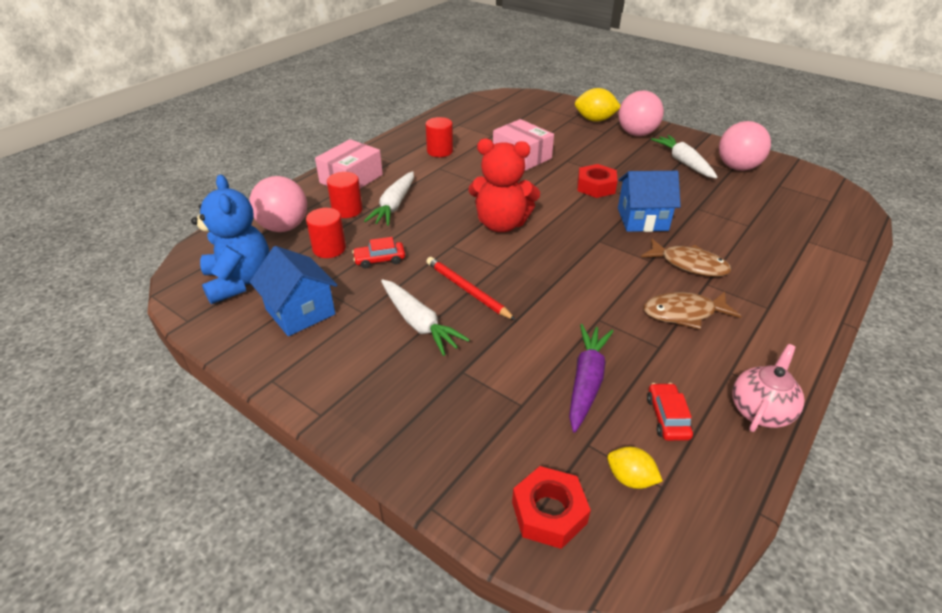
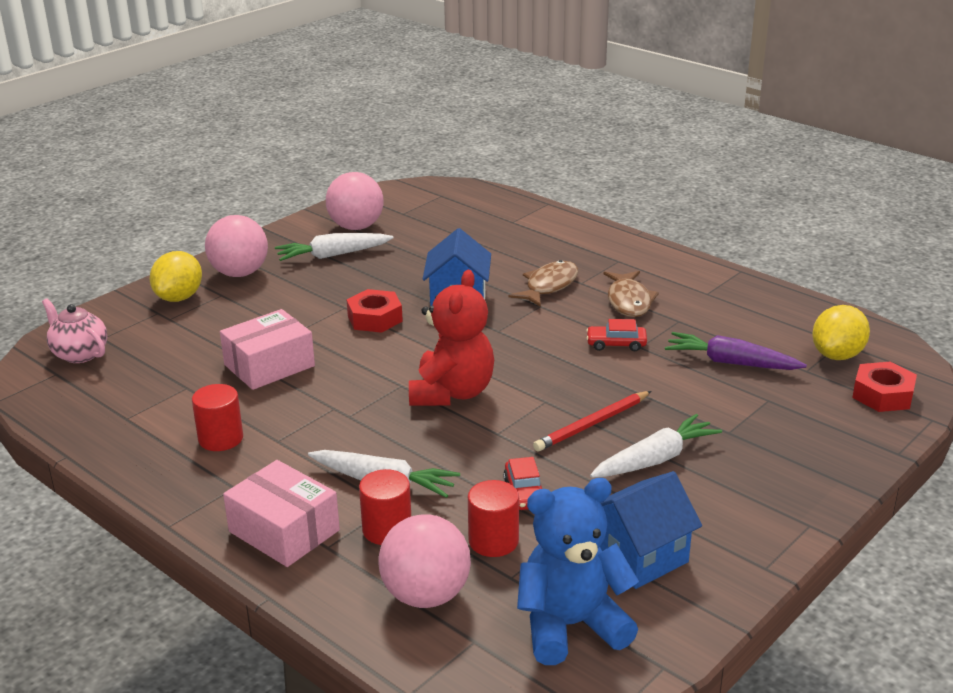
camera: 85 degrees left, 10 degrees down
yellow lemon [607,447,663,489] -> yellow lemon [812,305,870,360], size x1.66
red car [647,383,693,441] -> red car moved to [586,319,647,351]
pink teapot [732,344,805,432] -> pink teapot moved to [42,298,107,363]

